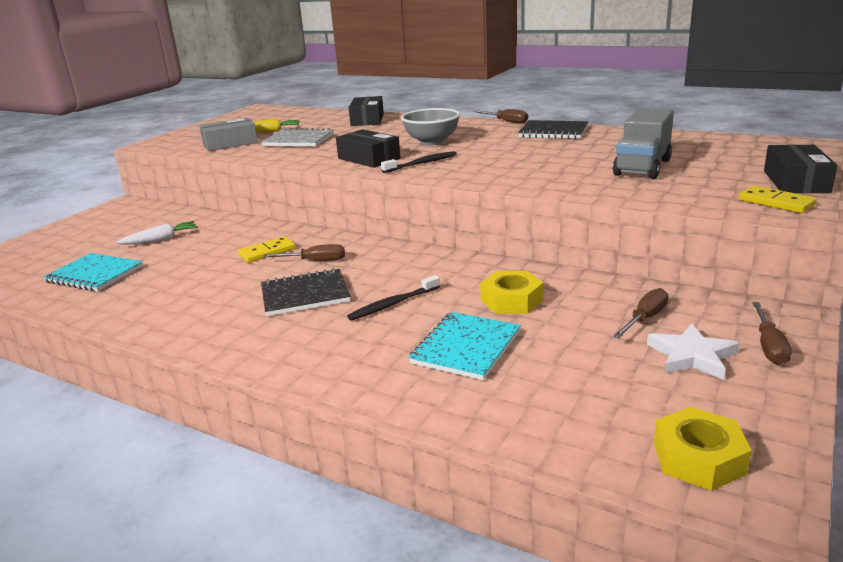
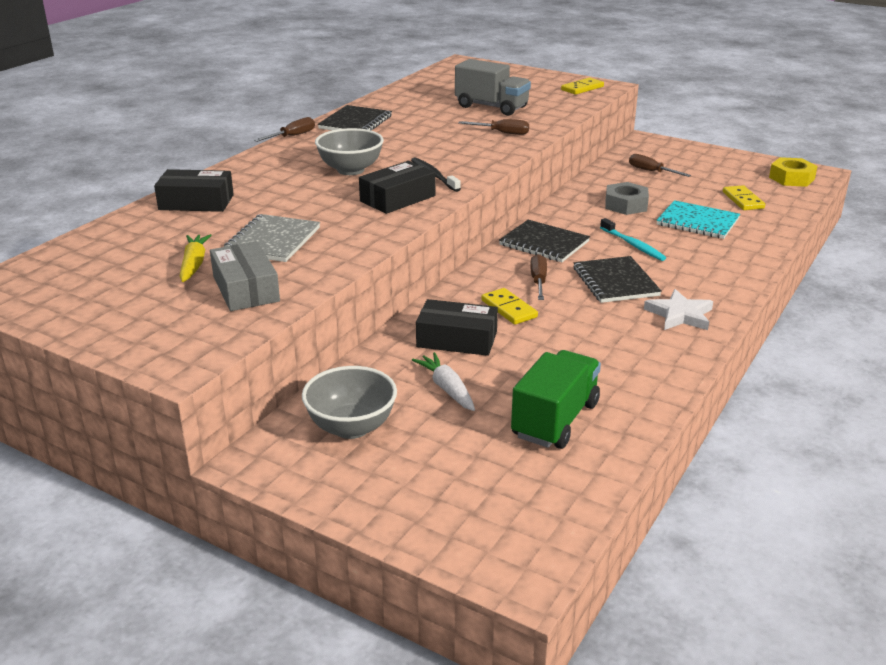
camera: 90 degrees left, 5 degrees up
turquoise notebook [43,253,143,291] -> green truck [511,350,601,449]
black toothbrush [347,275,440,321] -> turquoise toothbrush [600,218,666,261]
yellow nut [480,271,543,314] -> grey nut [605,182,649,215]
white star [647,323,739,380] -> white star moved to [644,289,713,330]
brown screwdriver [752,302,791,365] -> brown screwdriver moved to [458,119,529,135]
black box [764,145,838,193] -> black box moved to [416,299,498,356]
none -> grey bowl [302,366,397,439]
none -> black notebook [499,220,590,262]
none -> yellow domino [723,185,765,210]

